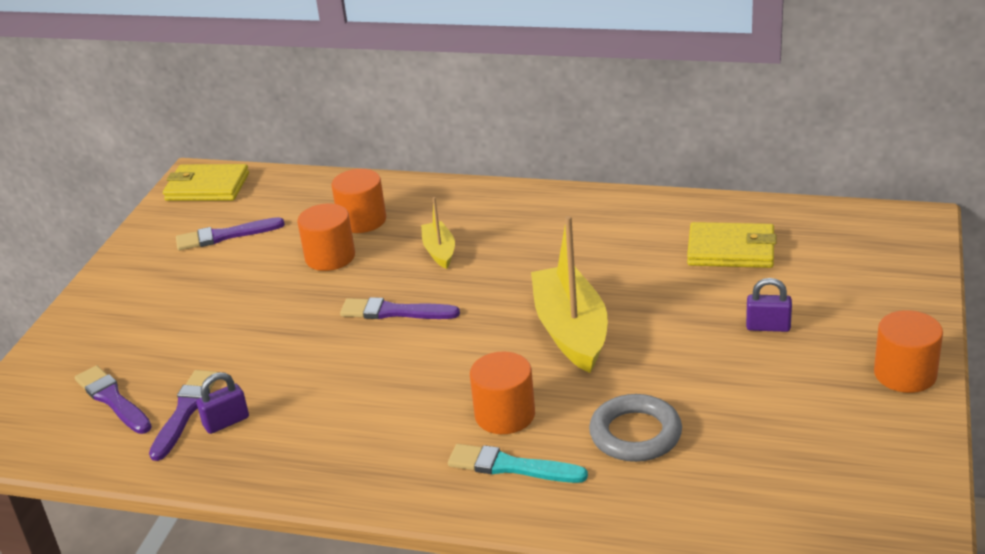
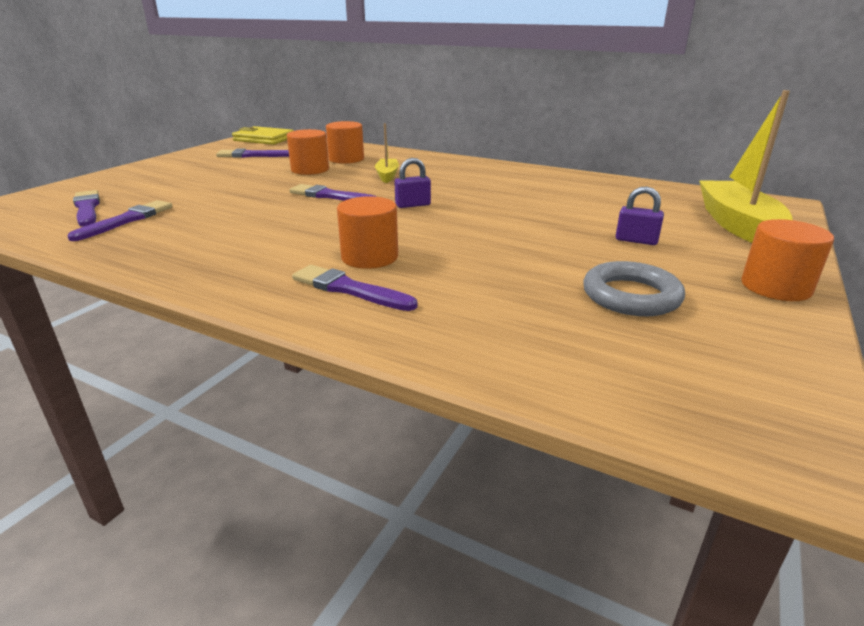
camera: 10 degrees right, 5 degrees down
purple padlock [196,372,249,434] -> purple padlock moved to [395,158,431,208]
turquoise brush [448,444,588,483] -> purple brush [292,265,417,311]
yellow boat [531,216,608,373] -> yellow boat moved to [699,90,793,243]
grey ring [589,394,682,462] -> grey ring moved to [583,261,685,316]
yellow wallet [687,222,777,268] -> none

